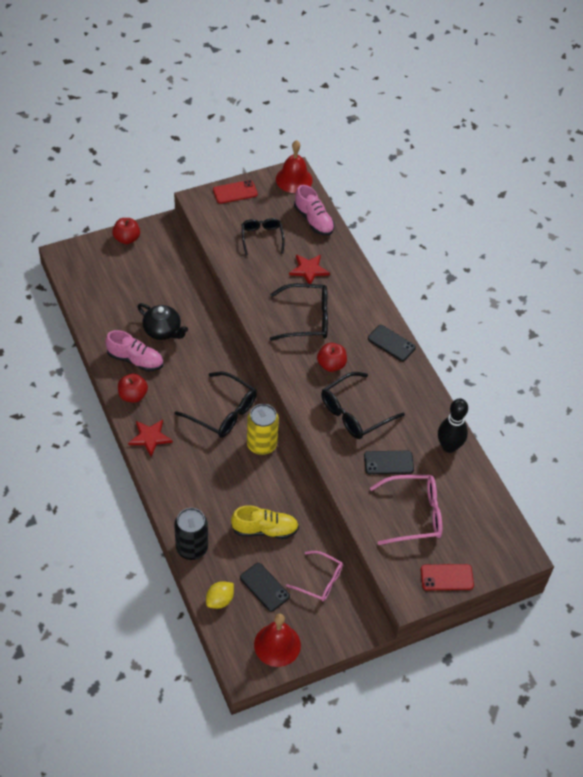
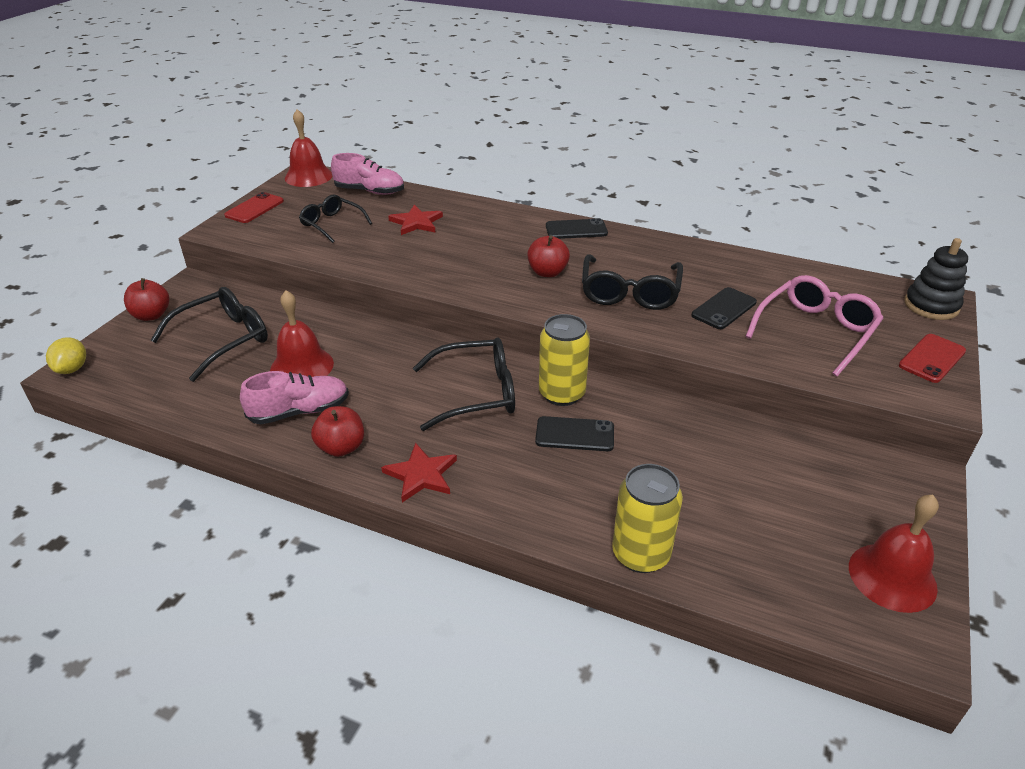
camera: 40 degrees left, 15 degrees down
black teapot [137,303,188,340] -> red bell [270,290,334,377]
black can [174,508,208,560] -> yellow can [612,464,683,573]
yellow lemon [206,581,234,609] -> yellow lemon moved to [46,337,86,374]
yellow shoe [231,505,299,539] -> none
black phone [240,563,290,612] -> black phone moved to [535,416,614,451]
black glasses [270,283,328,341] -> black glasses moved to [151,287,268,382]
pink glasses [286,551,343,601] -> none
black bowling pin [438,399,468,453] -> none
none -> black stacking toy [905,238,968,320]

